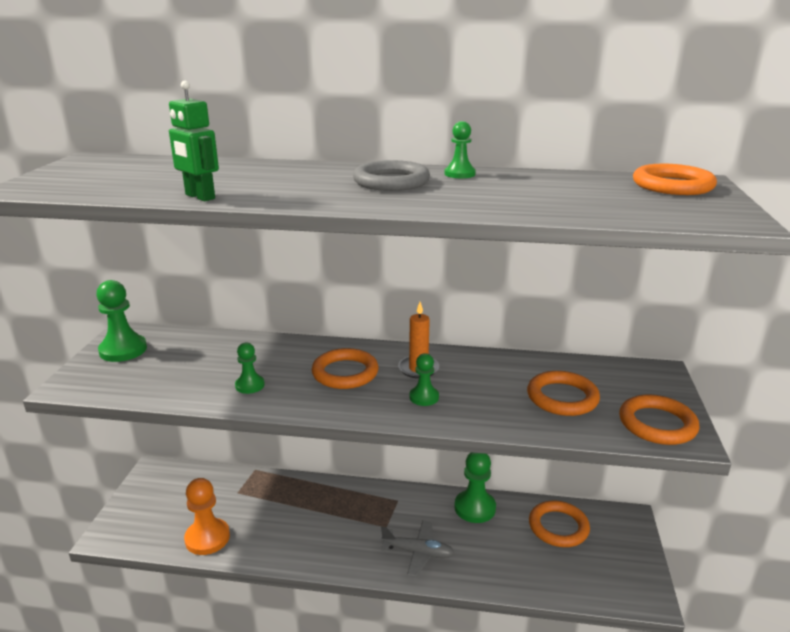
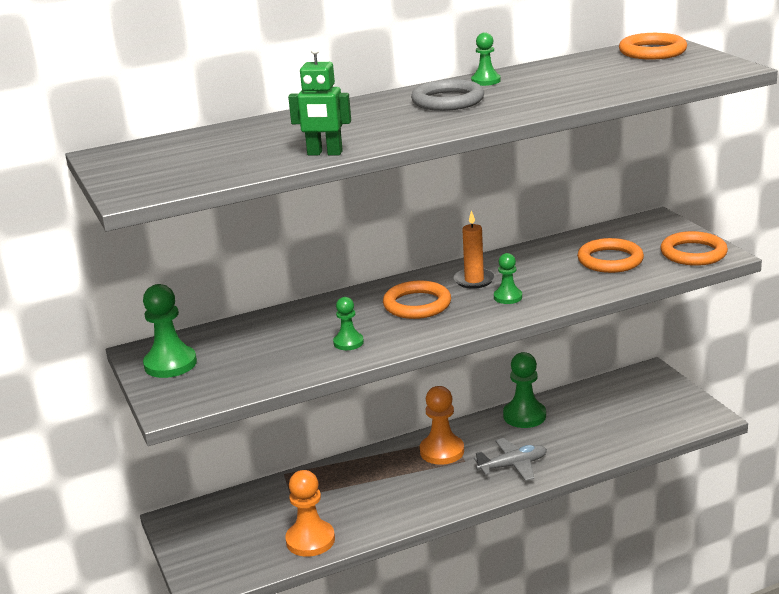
camera: 30 degrees left, 0 degrees up
orange ring [529,501,590,547] -> none
none -> orange pawn [420,386,464,465]

